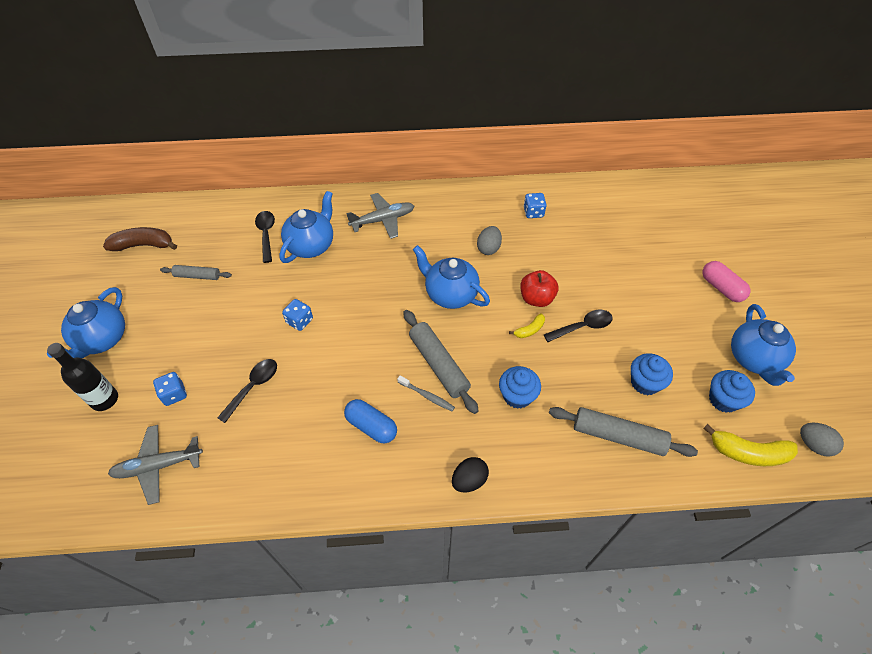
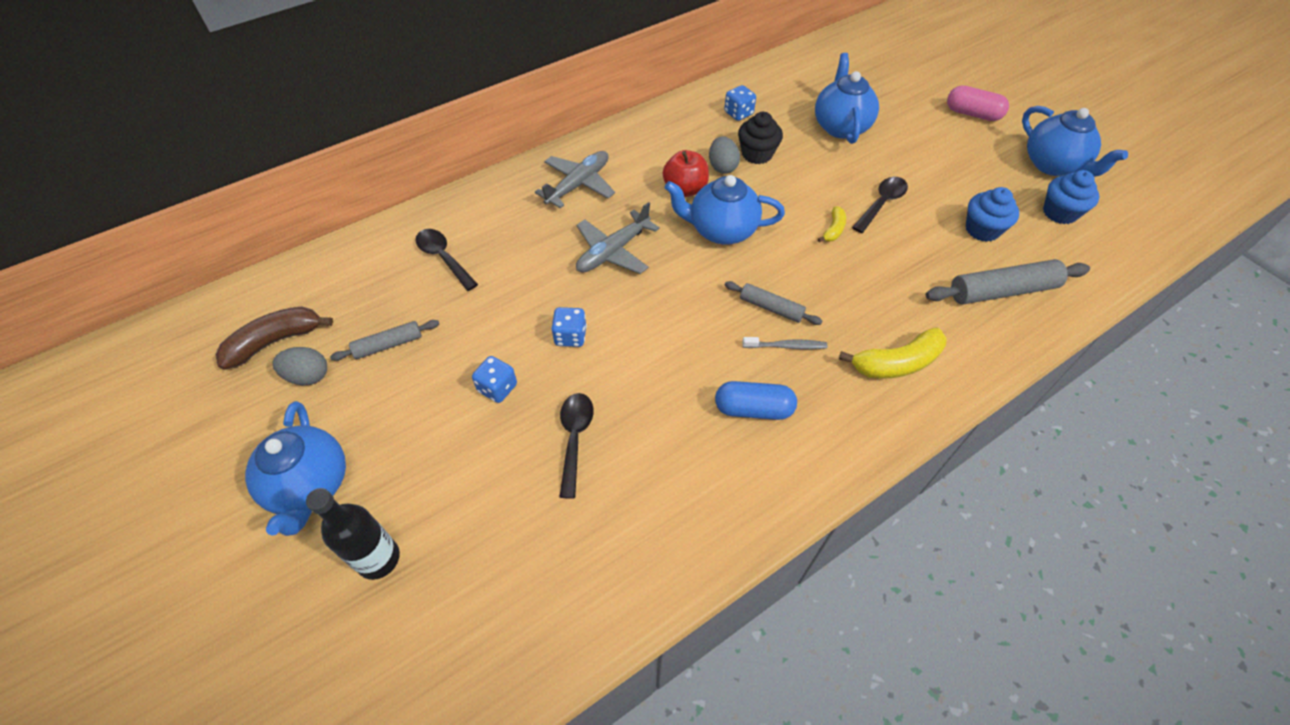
camera: 30 degrees left, 0 degrees up
grey plane [108,425,203,505] -> grey plane moved to [576,202,660,274]
blue dice [153,372,187,406] -> blue dice moved to [472,356,517,403]
blue teapot [279,191,333,263] -> blue teapot moved to [815,53,879,144]
grey rolling pin [403,310,479,414] -> grey rolling pin [725,281,822,325], size x0.59
black egg [452,457,489,493] -> none
blue cupcake [499,366,541,409] -> none
red apple [520,270,558,307] -> red apple moved to [663,150,709,197]
yellow banana [703,424,798,466] -> yellow banana moved to [839,327,947,379]
grey egg [800,423,844,457] -> grey egg moved to [273,347,327,385]
none -> black cupcake [738,112,783,164]

